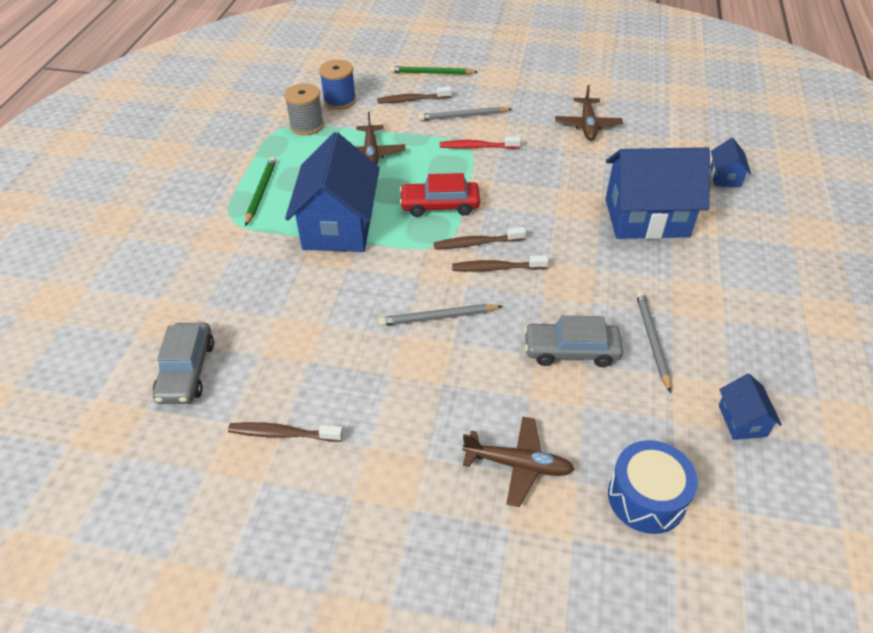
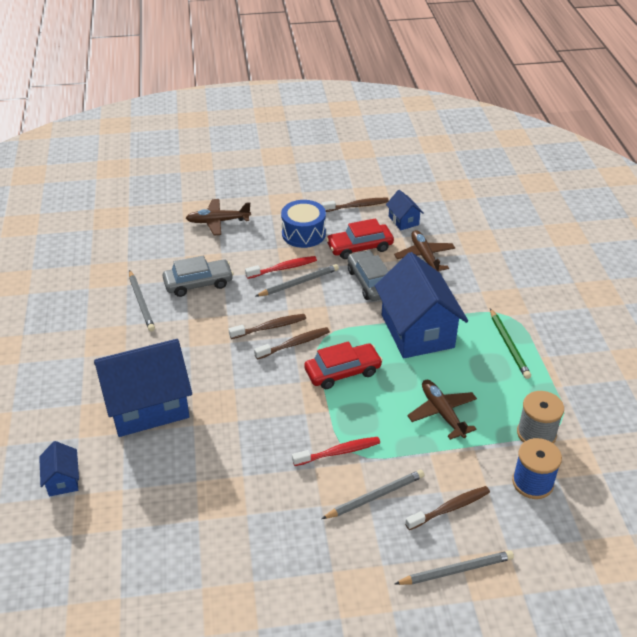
camera: 160 degrees right, 5 degrees down
grey car [153,323,214,404] -> grey car moved to [348,250,389,301]
green pencil [390,66,478,75] -> grey pencil [394,550,514,585]
brown plane [555,85,623,141] -> brown plane moved to [394,230,455,273]
blue drum [608,440,698,534] -> blue drum moved to [281,200,326,248]
blue house [719,374,782,440] -> blue house moved to [386,190,424,230]
none -> red toothbrush [245,256,317,279]
none -> red car [326,218,394,259]

